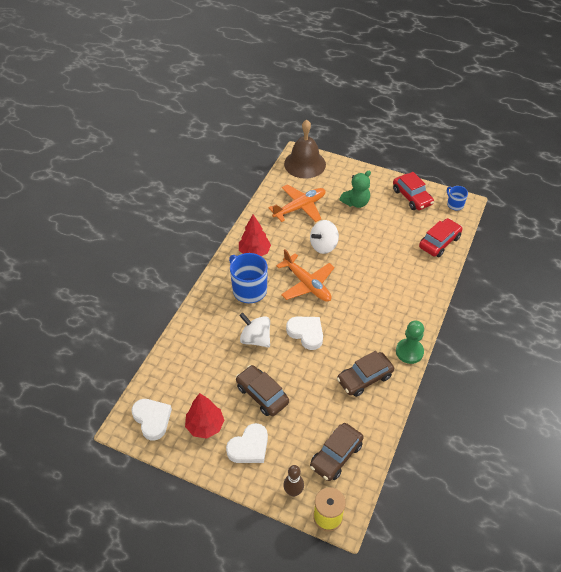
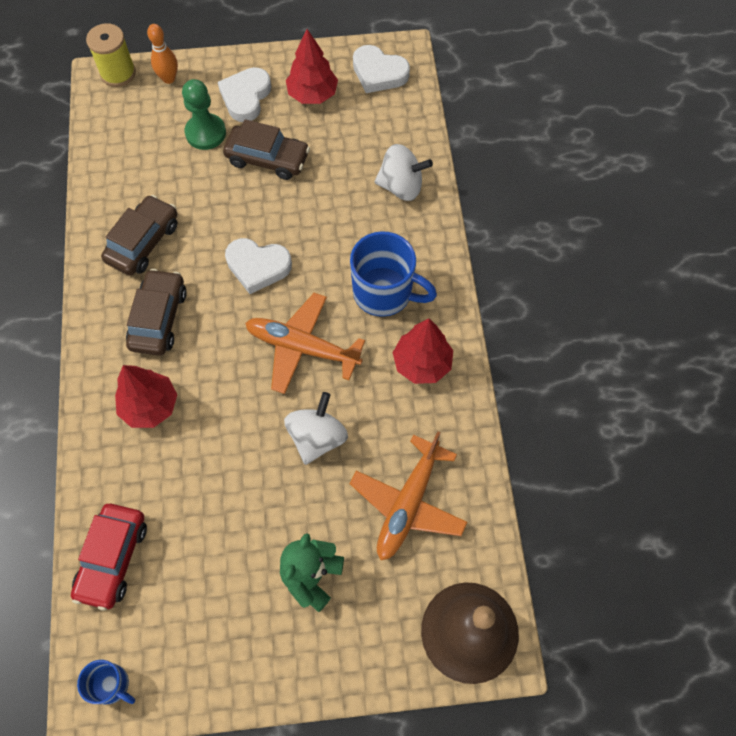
camera: 150 degrees right, 15 degrees up
white spinning top [239,313,270,347] -> white spinning top moved to [375,144,433,201]
brown bowling pin [283,465,304,497] -> orange bowling pin [147,24,178,84]
brown car [310,423,364,481] -> brown car moved to [126,269,187,356]
red car [393,172,434,210] -> none
green pawn [396,321,424,364] -> green pawn moved to [182,79,226,150]
none -> red tree [115,365,178,428]

